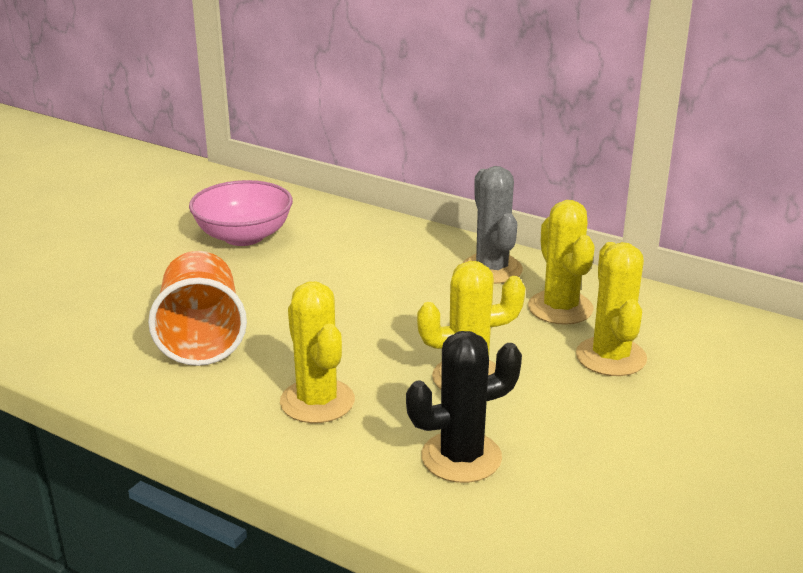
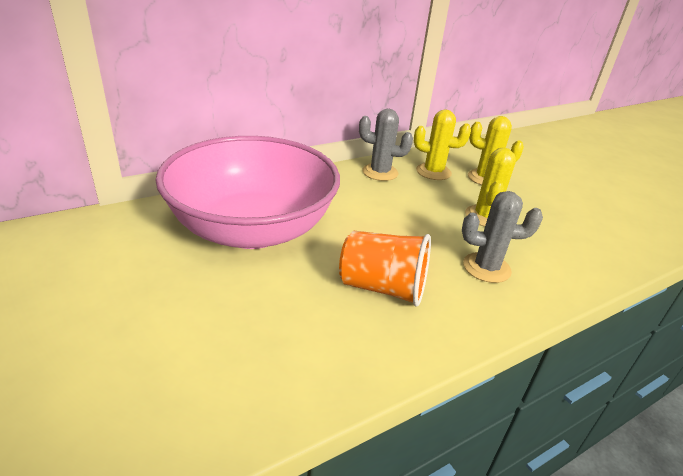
camera: 65 degrees left, 5 degrees up
pink bowl [189,180,293,246] -> pink bowl [155,136,340,249], size x2.08
yellow cactus [280,281,355,423] -> grey cactus [462,191,543,283]
black cactus [406,331,522,483] -> none

